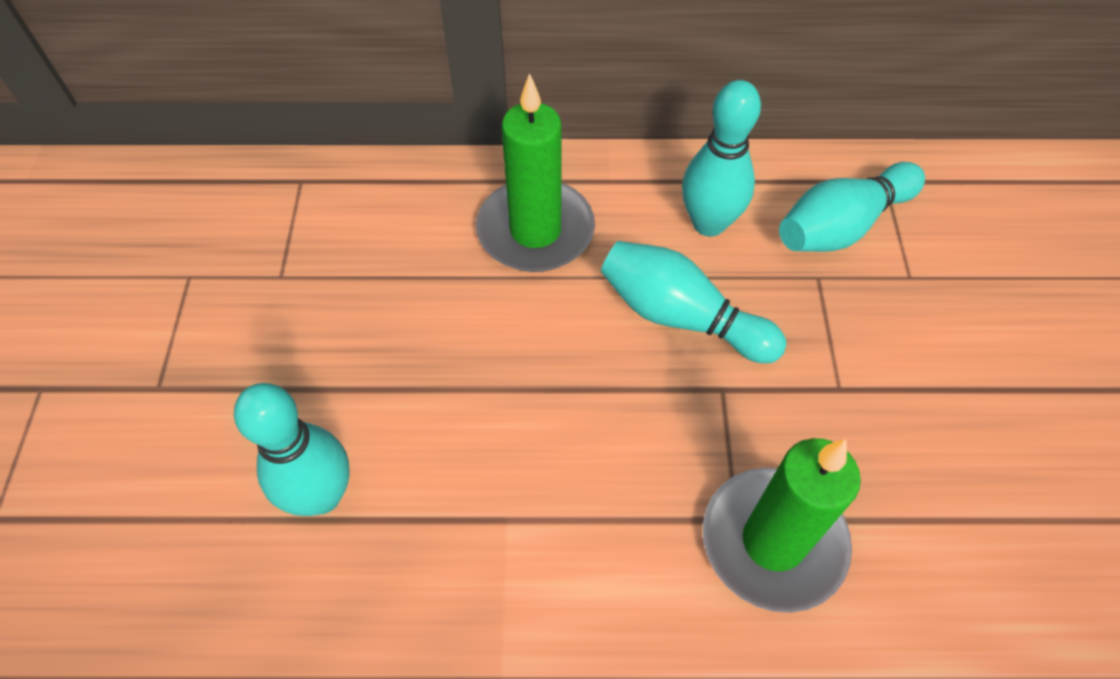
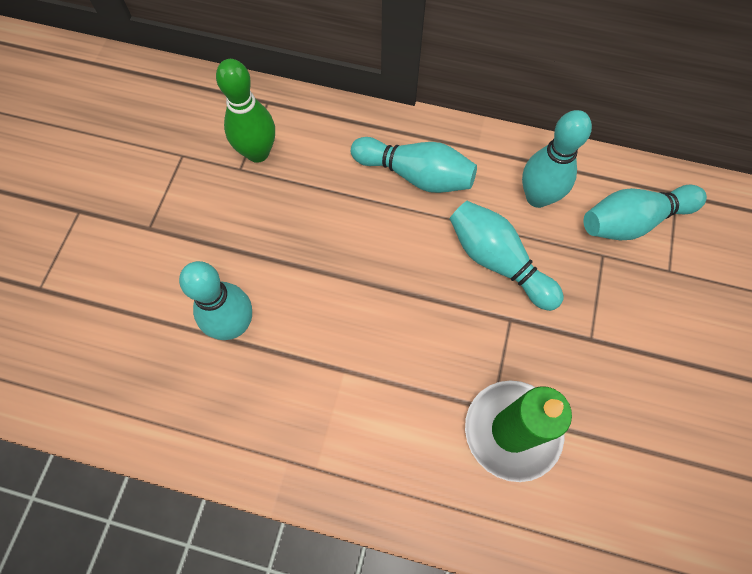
camera: 15 degrees right, 10 degrees up
green candle [476,73,595,272] -> turquoise bowling pin [351,137,477,193]
none -> green bowling pin [216,59,275,163]

